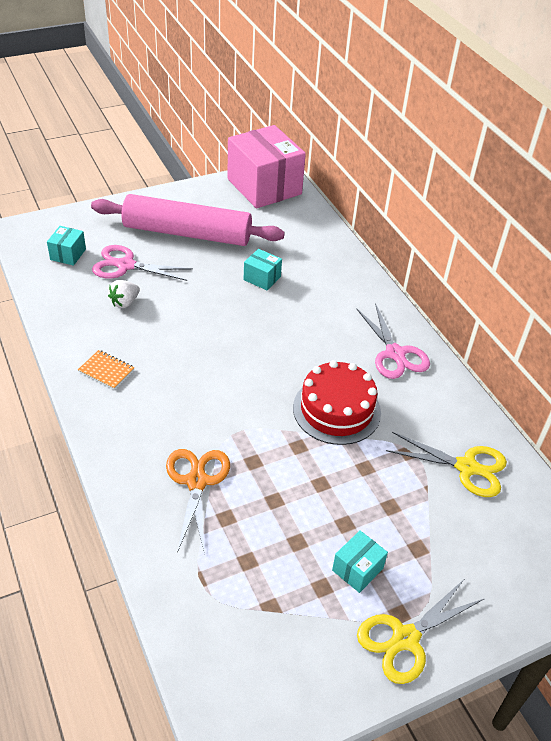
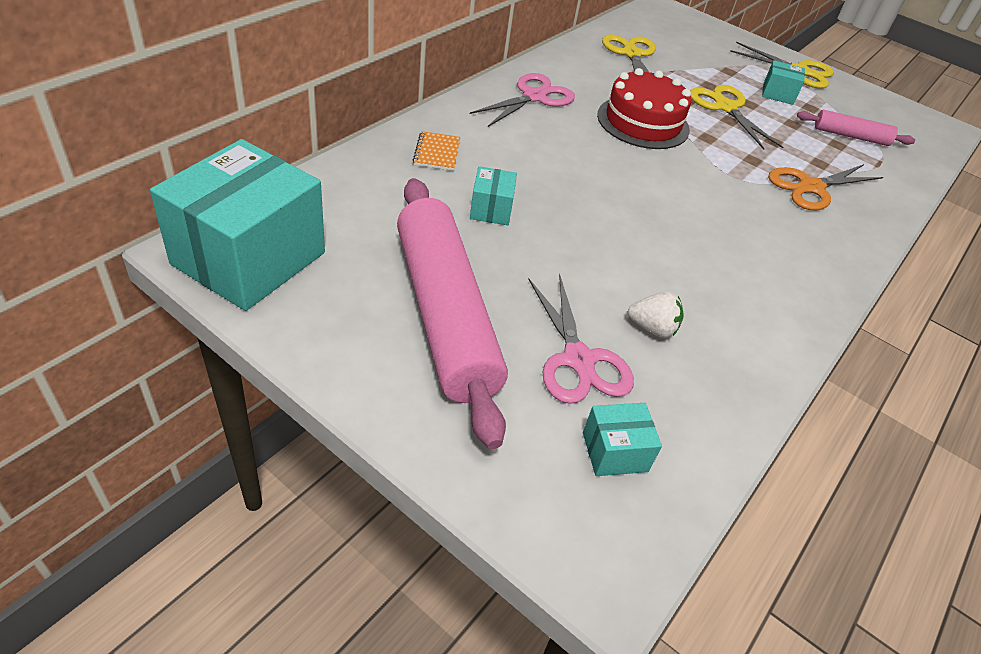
camera: 120 degrees left, 0 degrees up
orange notebook [78,350,135,390] -> orange notebook moved to [413,131,460,171]
pink box [227,125,306,209] -> turquoise box [150,139,325,311]
none -> yellow scissors [690,85,783,149]
none -> pink rolling pin [797,110,915,146]

